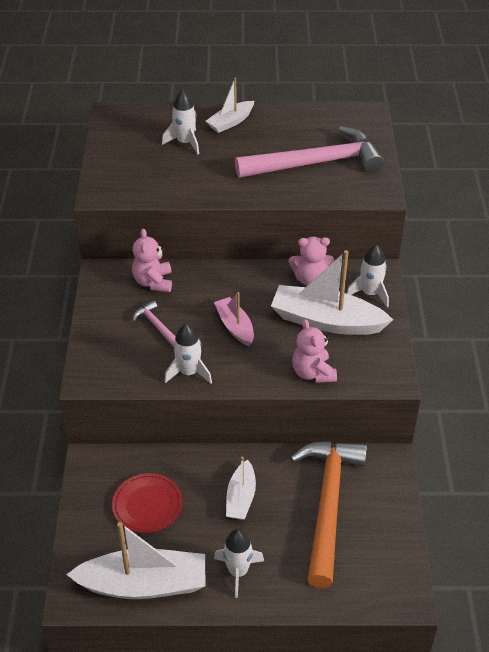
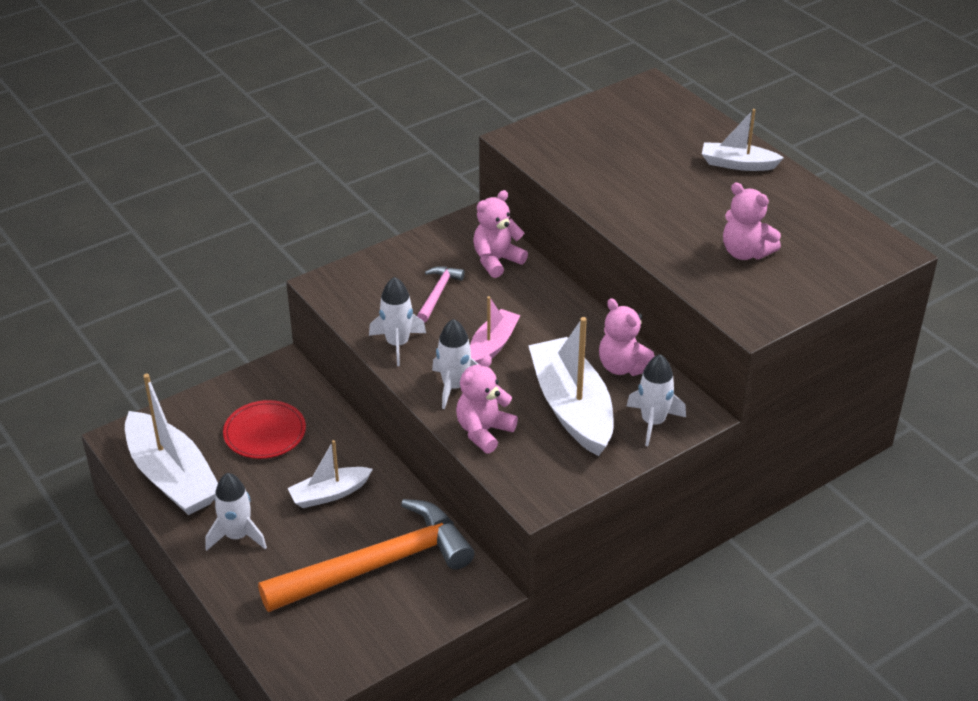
camera: 55 degrees right, 5 degrees down
white rocket [162,90,199,154] -> white rocket moved to [432,319,478,409]
pink hammer [235,126,384,178] -> pink teddy bear [723,182,781,260]

